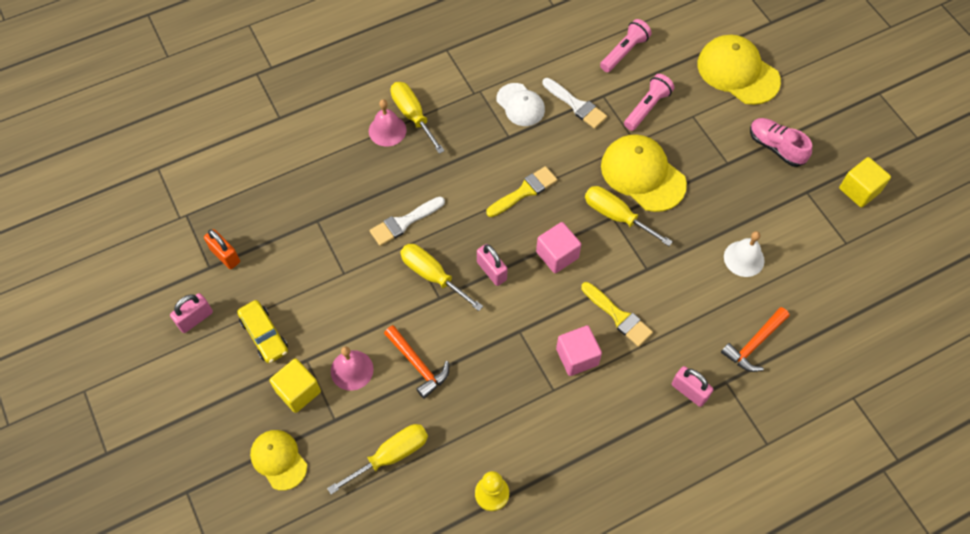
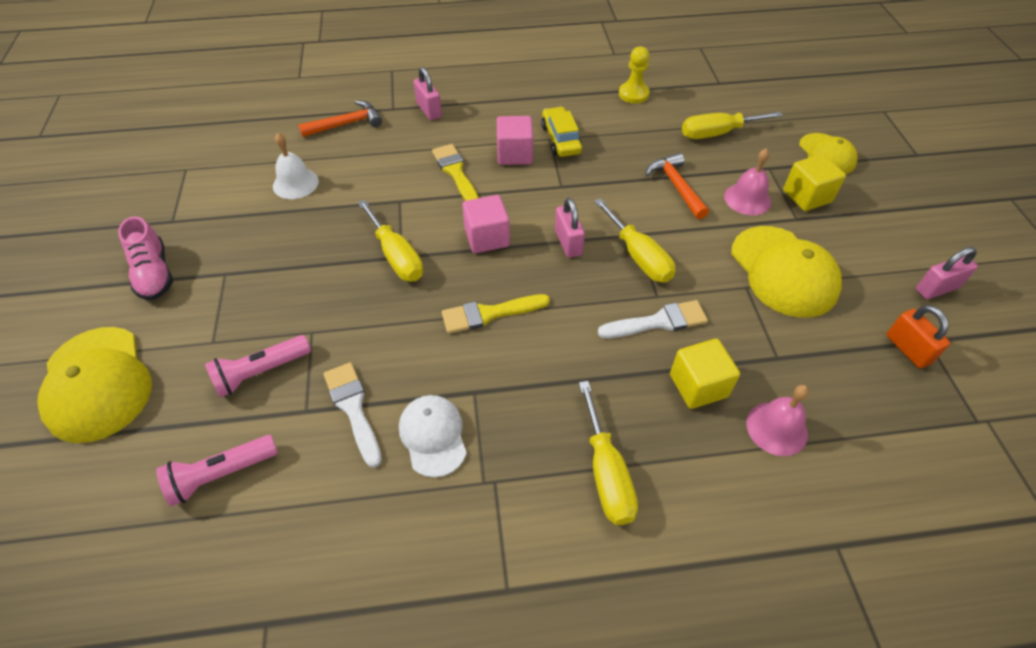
camera: 160 degrees left, 10 degrees down
yellow car [237,300,288,363] -> yellow car moved to [541,107,582,157]
pink bell [369,99,406,147] -> pink bell moved to [746,385,809,456]
yellow cap [601,134,687,212] -> yellow cap moved to [731,226,842,318]
yellow cube [839,157,891,207] -> yellow cube moved to [670,339,740,409]

